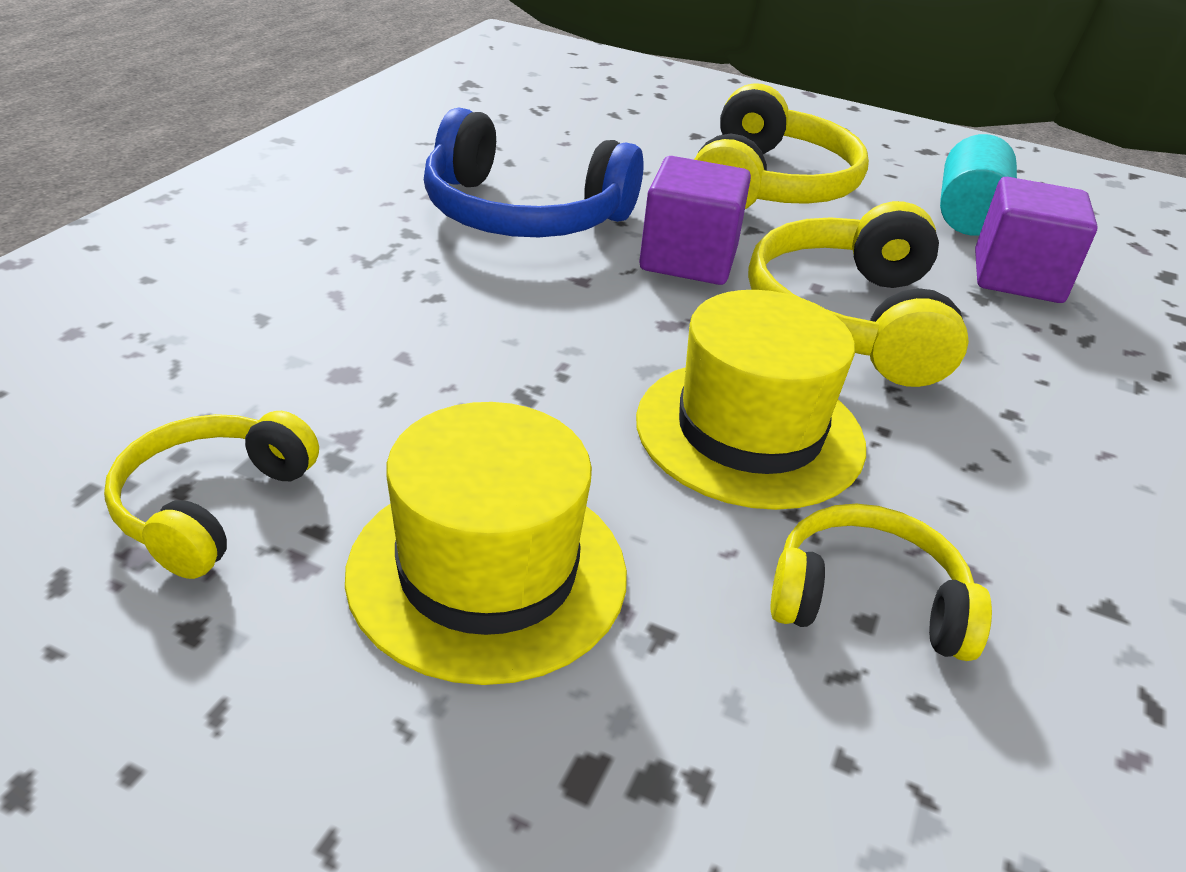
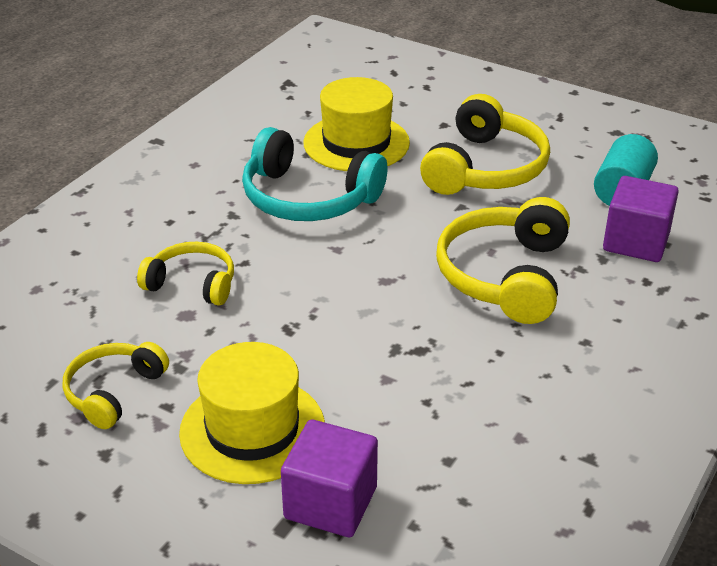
camera: 10 degrees right, 0 degrees up
blue headphones [424,107,644,237] -> turquoise headphones [242,127,388,221]
yellow hat [636,290,866,510] -> yellow hat moved to [303,77,410,171]
purple cube [639,156,751,285] -> purple cube moved to [281,419,378,537]
yellow headphones [770,504,992,661] -> yellow headphones moved to [137,242,234,305]

